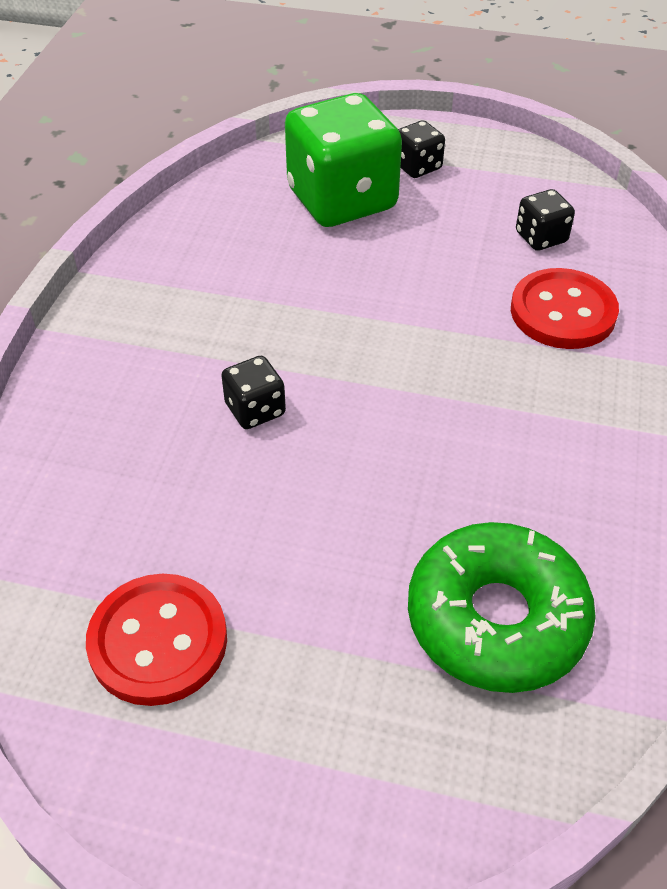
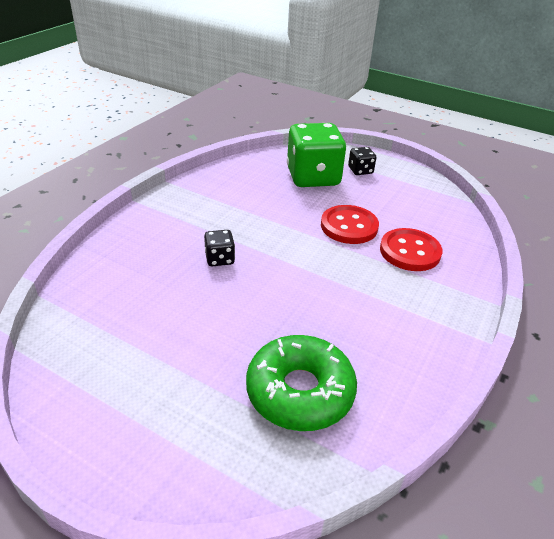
camera: 15 degrees right, 10 degrees down
red button [86,574,227,706] -> red button moved to [321,205,379,244]
black dice [516,189,575,251] -> none

